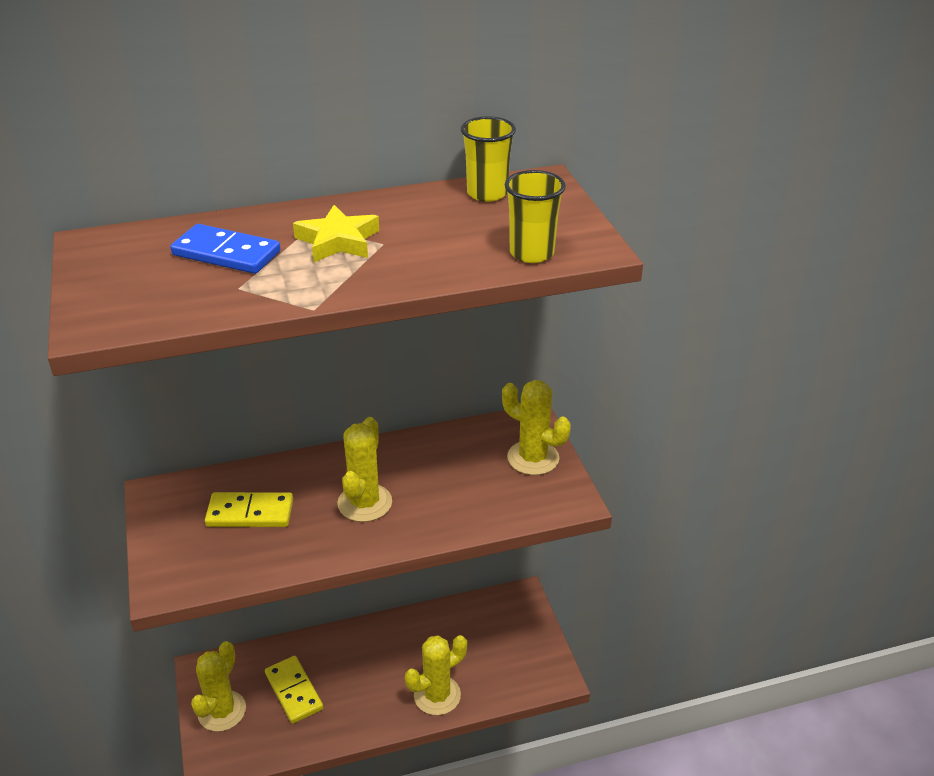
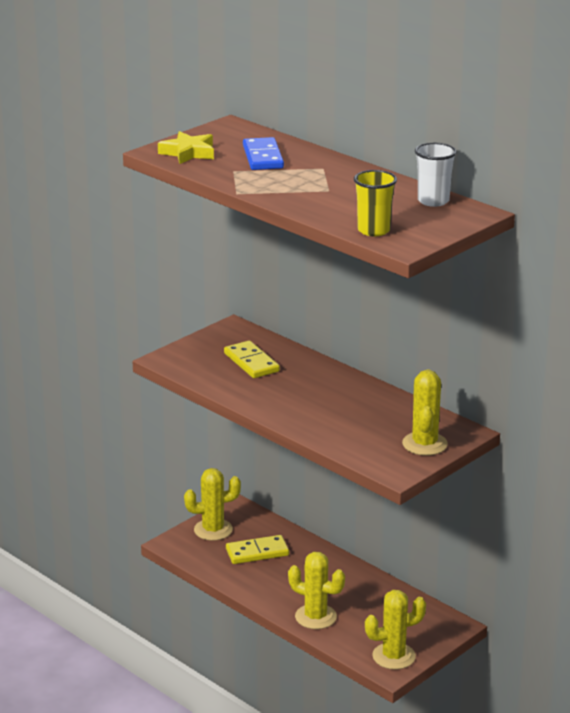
camera: 60 degrees right, 10 degrees down
yellow domino [265,656,323,724] -> yellow domino turned 45 degrees clockwise [226,535,289,564]
yellow star [293,205,379,262] -> yellow star moved to [158,131,214,164]
yellow cactus [337,417,392,522] -> yellow cactus moved to [365,590,426,670]
yellow cup [461,116,516,202] -> white cup [415,143,457,207]

